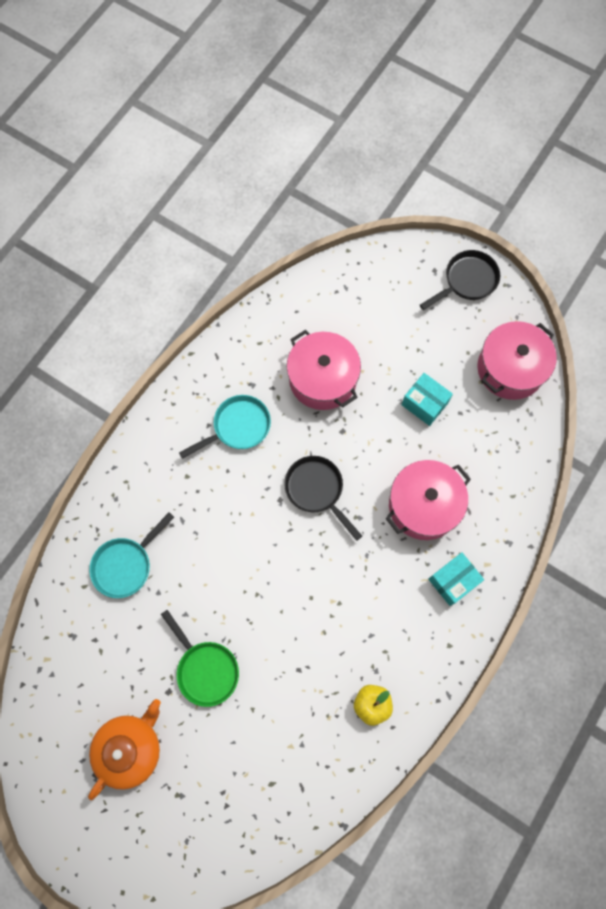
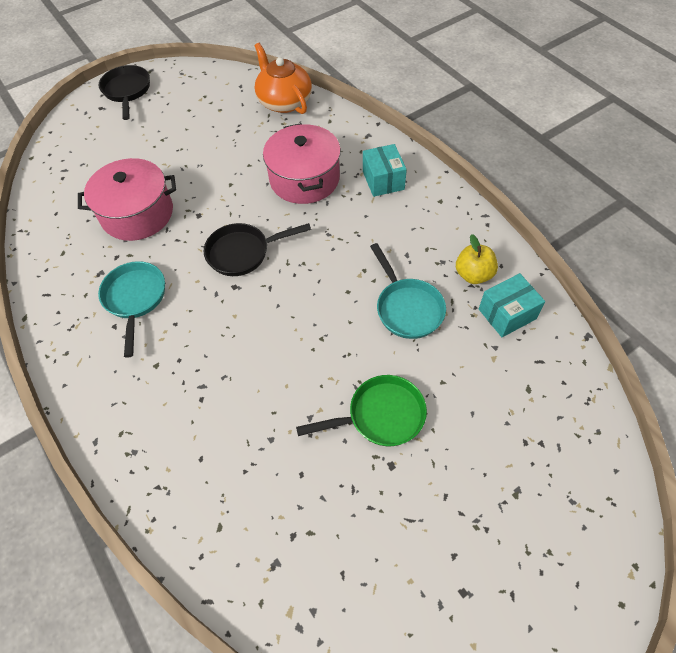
camera: 65 degrees left, 15 degrees down
orange teapot [88,699,161,800] -> orange teapot moved to [254,43,312,114]
turquoise pan [89,512,174,598] -> turquoise pan moved to [370,243,446,339]
turquoise box [402,373,453,426] -> turquoise box moved to [479,273,545,337]
pink pot [477,321,557,400] -> none

